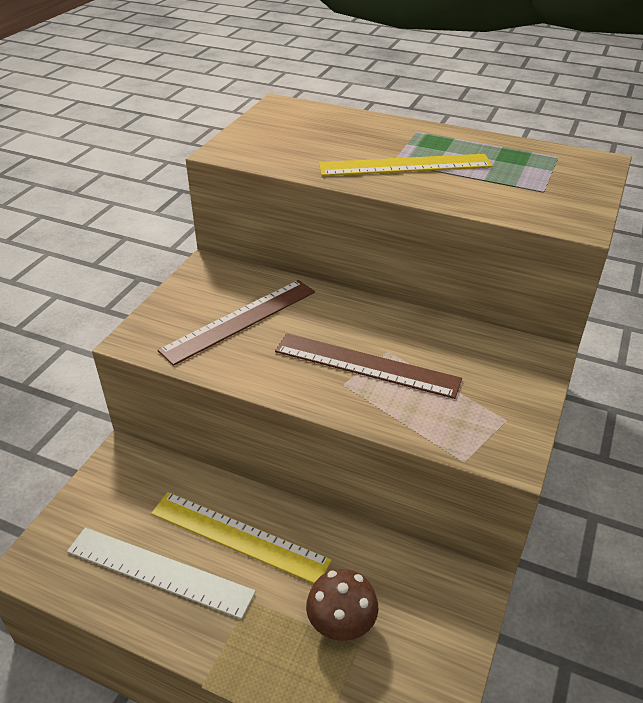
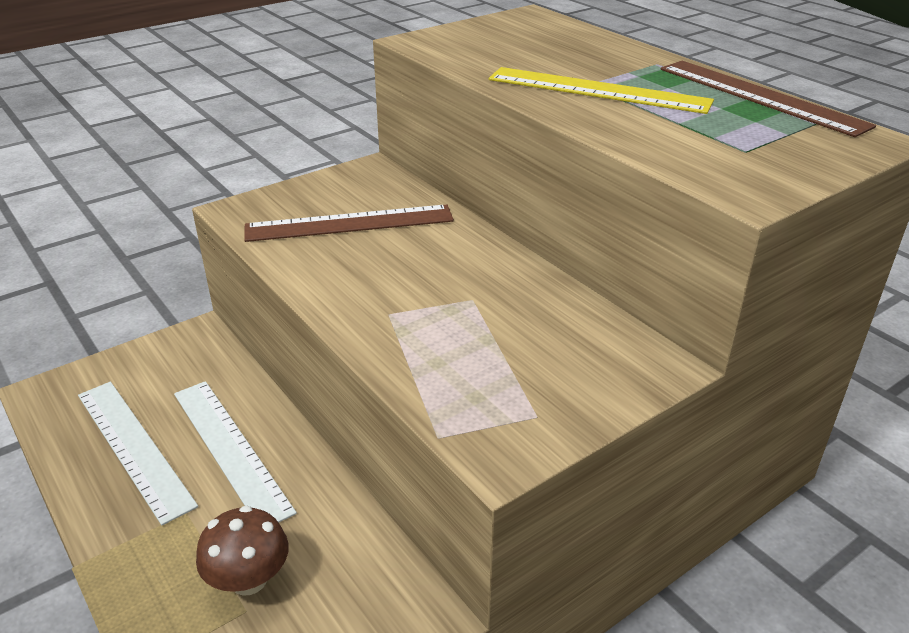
camera: 30 degrees right, 5 degrees down
yellow ruler [151,492,332,584] -> white ruler [174,381,297,522]
brown ruler [275,334,462,399] -> brown ruler moved to [661,61,876,137]

